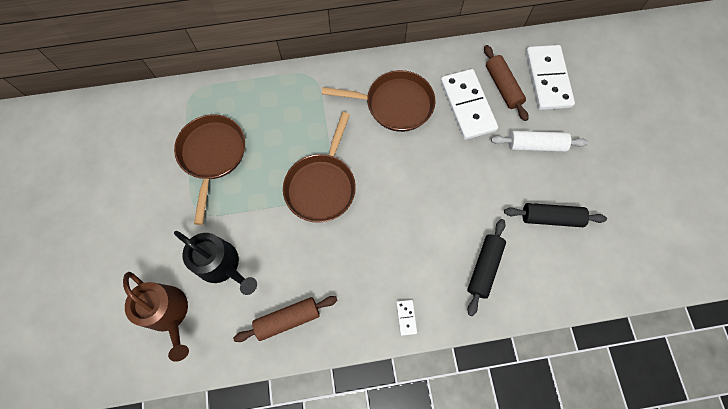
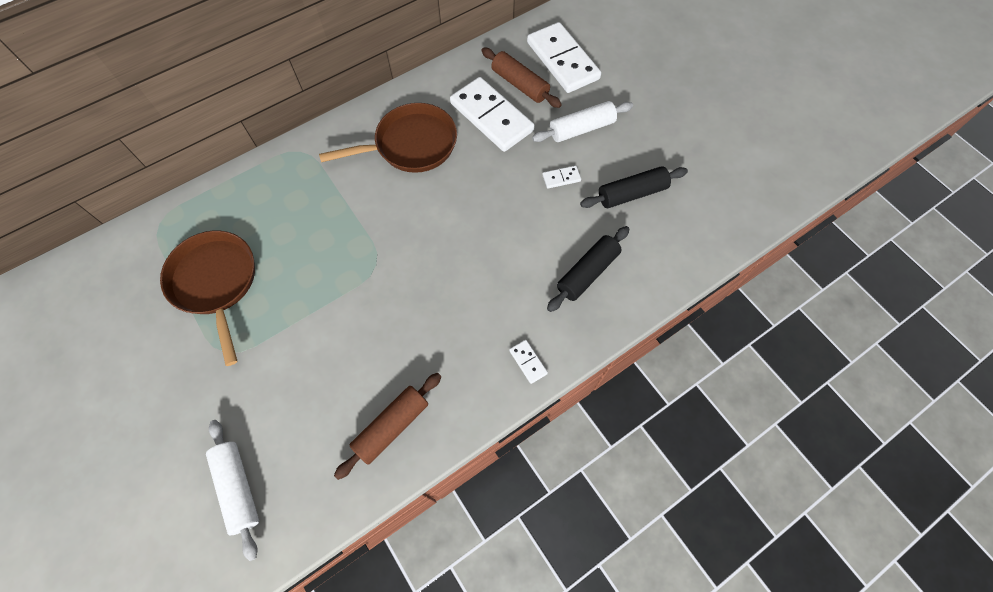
camera: 25 degrees left, 5 degrees down
brown watering can [123,272,189,362] -> white rolling pin [206,420,259,561]
black watering can [174,231,257,295] -> none
brown pan [283,112,356,223] -> none
black rolling pin [467,219,506,316] -> black rolling pin turned 45 degrees clockwise [547,226,630,312]
none -> white domino [542,166,581,189]

